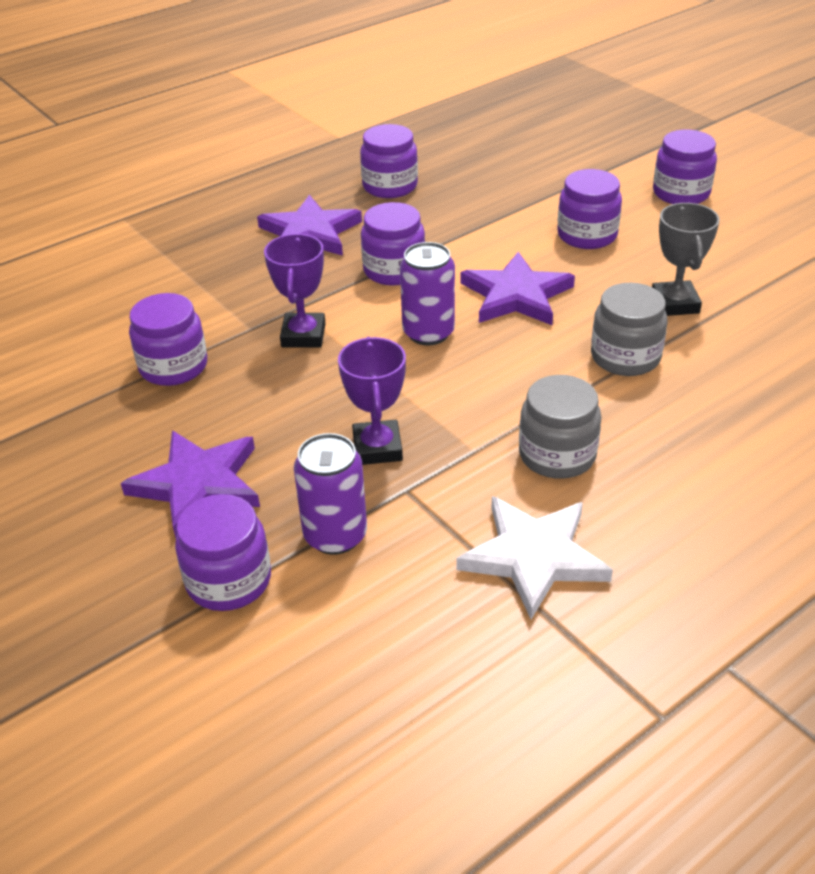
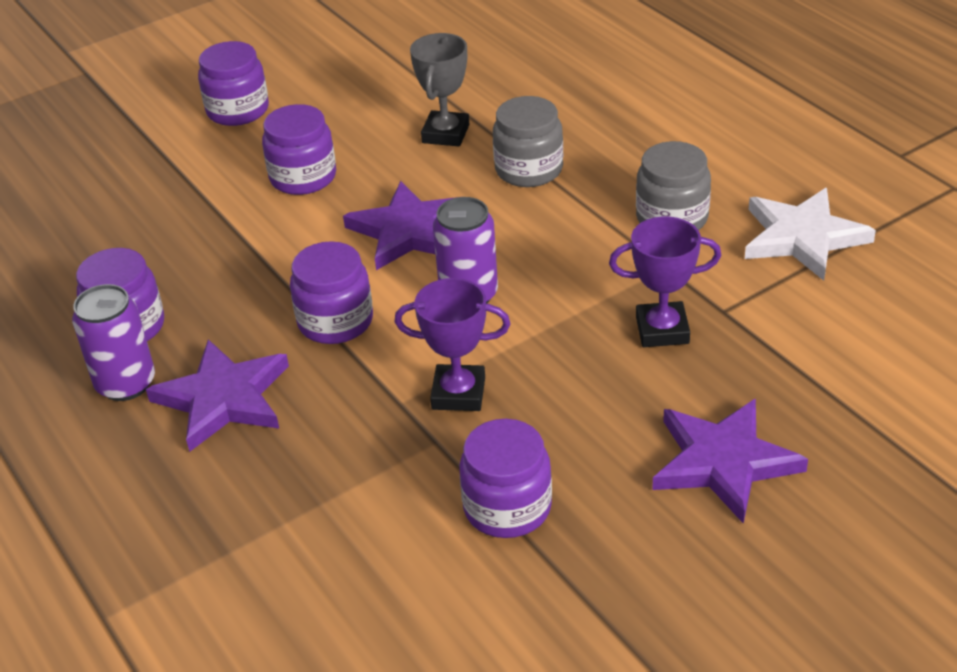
camera: 85 degrees left, 0 degrees up
purple jar [175,494,271,611] -> none
purple can [294,433,367,555] -> purple can moved to [72,284,155,401]
grey trophy [652,203,720,316] -> grey trophy turned 75 degrees counterclockwise [410,33,470,146]

